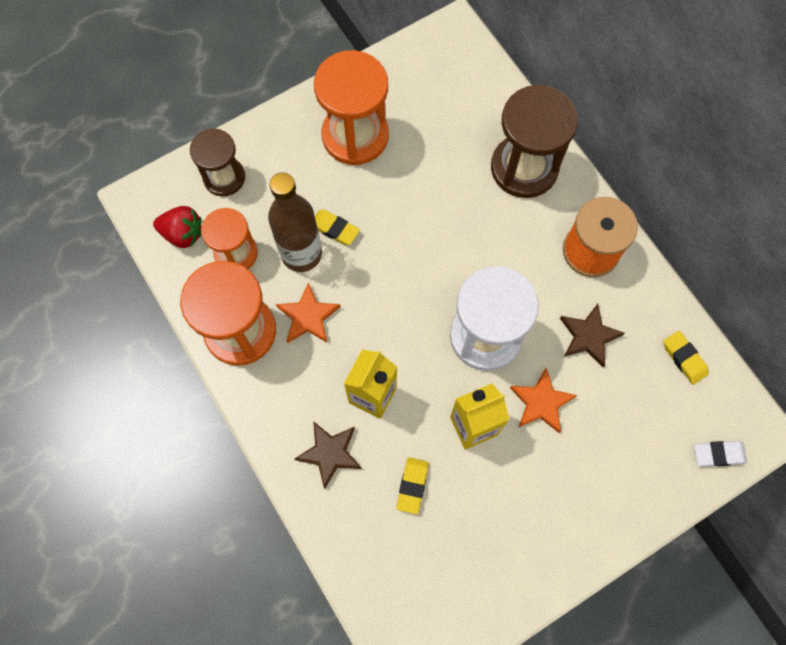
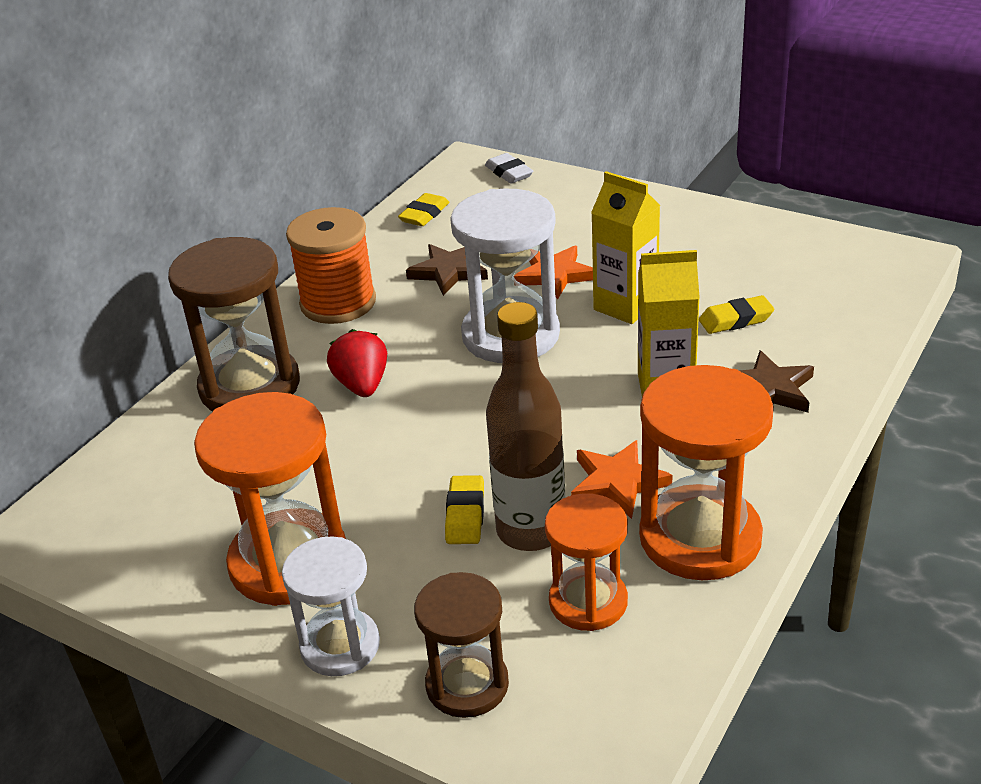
camera: 115 degrees left, 35 degrees down
red strawberry [153,206,201,248] -> red strawberry moved to [327,329,387,397]
none -> white hourglass [282,536,380,676]

